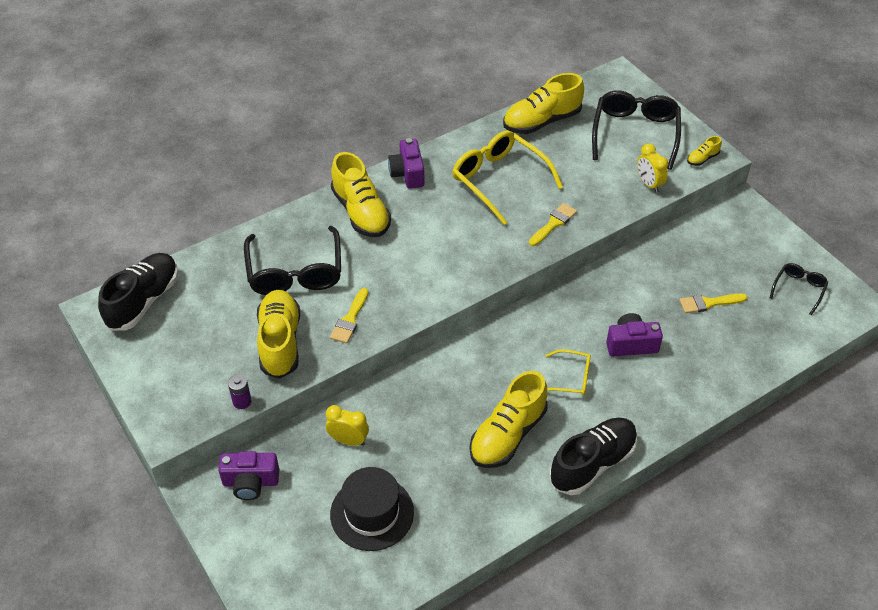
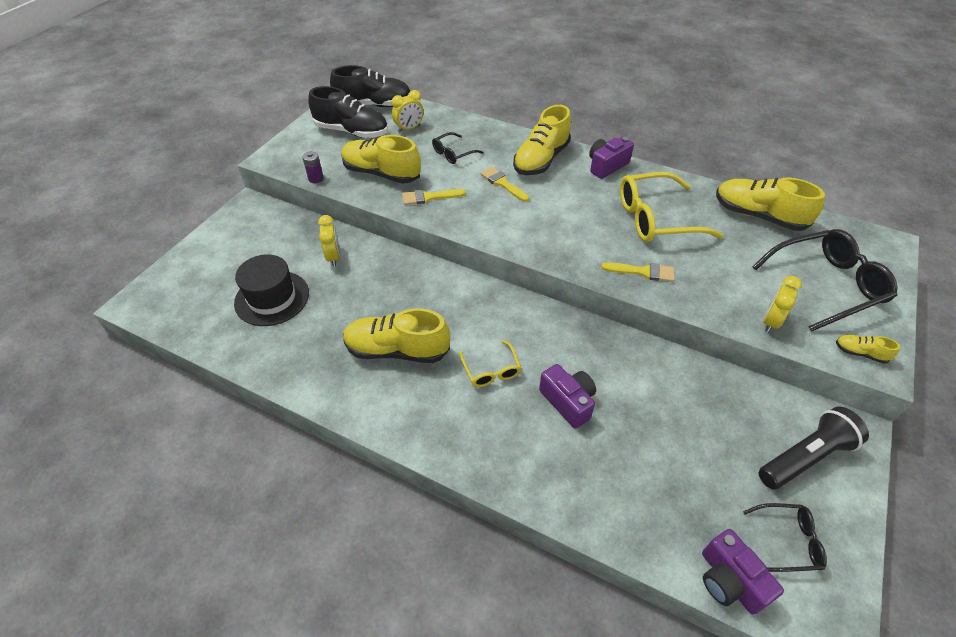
camera: 60 degrees right, 0 degrees up
purple camera [218,451,279,500] -> purple camera moved to [702,529,784,615]
black glasses [244,226,341,295] -> black glasses [432,132,483,164], size x0.52
yellow shoe [257,290,300,379] -> yellow shoe turned 120 degrees counterclockwise [341,135,421,184]
yellow glasses [452,130,563,225] -> yellow glasses turned 120 degrees counterclockwise [620,172,724,242]
black shoe [549,417,637,495] -> black shoe moved to [308,86,388,138]
yellow brush [679,293,747,313] -> yellow brush moved to [480,166,529,202]
none -> yellow clock [392,90,424,132]
none -> black flashlight [759,407,869,490]

